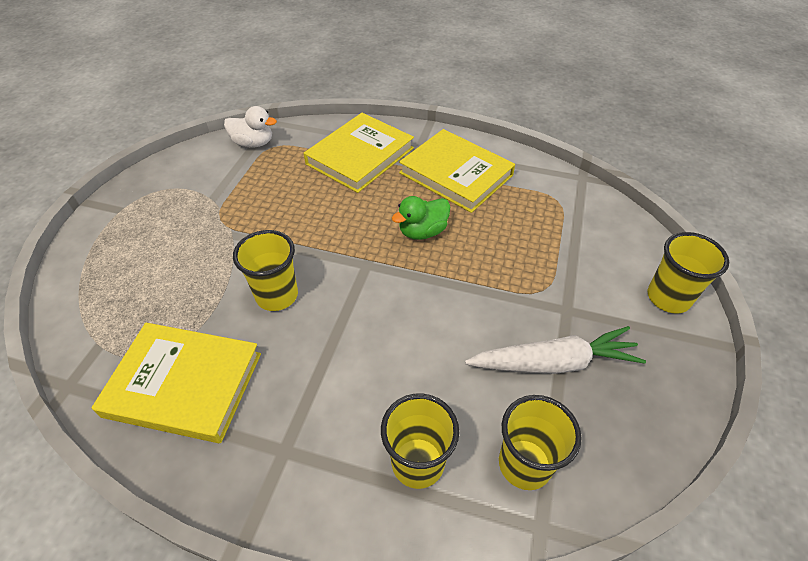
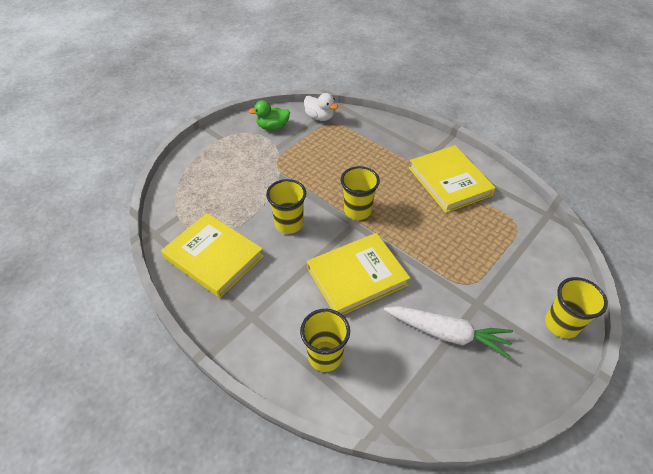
camera: 25 degrees right, 0 degrees up
yellow book [304,113,414,193] -> yellow book moved to [307,233,410,315]
green duck [392,196,450,240] -> green duck moved to [248,100,290,130]
yellow cup [499,395,582,490] -> yellow cup moved to [341,166,380,220]

